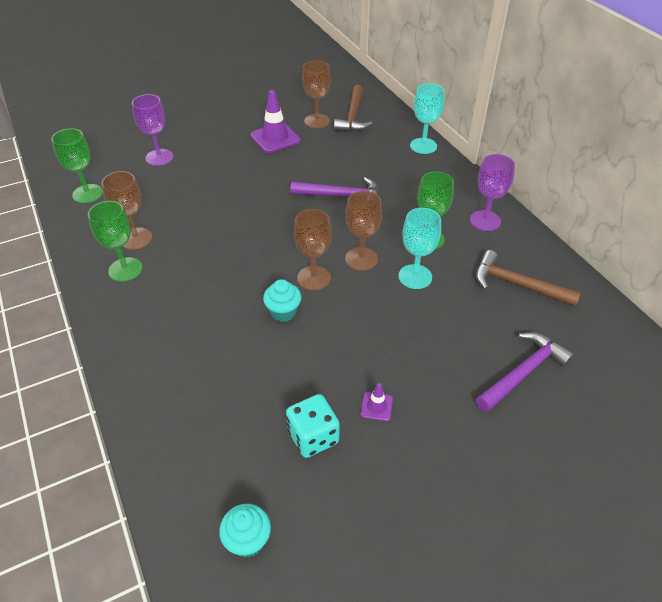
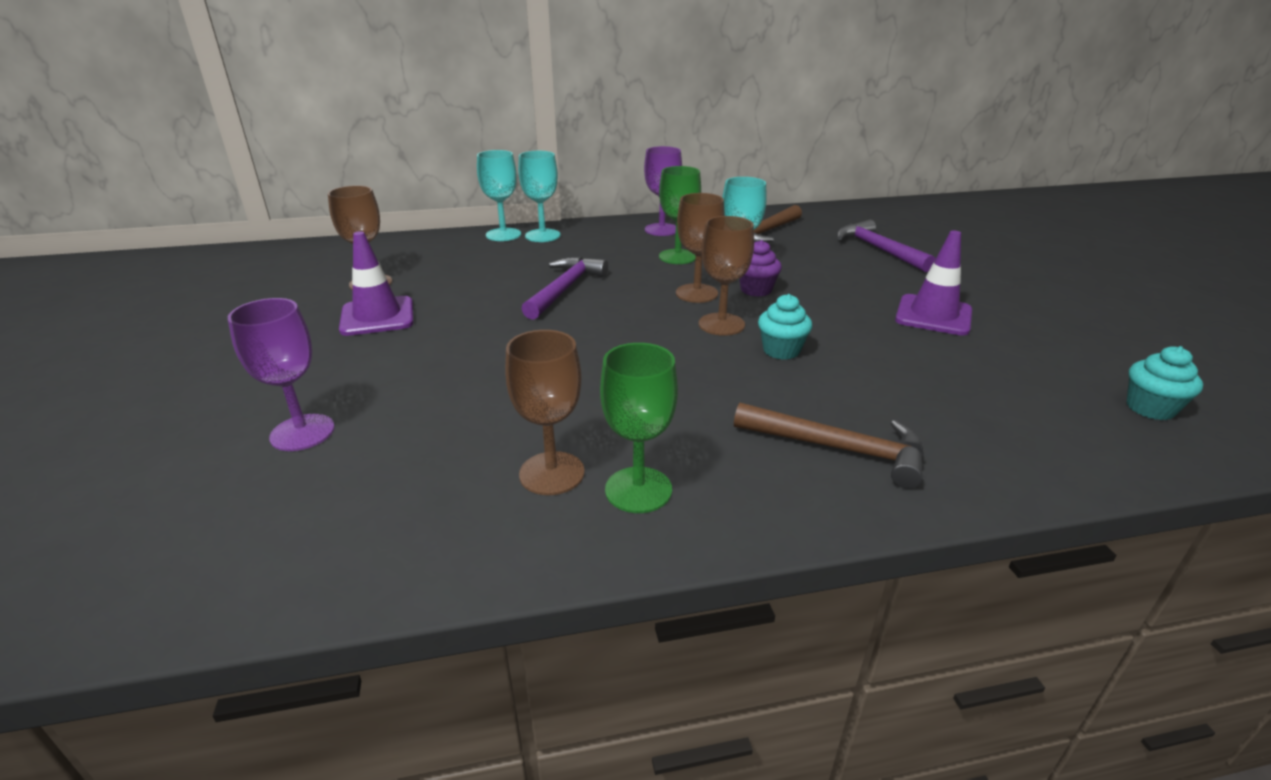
camera: 75 degrees left, 15 degrees down
green goblet [51,128,103,203] -> none
turquoise dice [286,394,340,458] -> none
brown hammer [334,85,372,132] -> brown hammer moved to [734,403,924,489]
purple traffic cone [361,383,393,421] -> purple traffic cone [895,230,972,336], size x2.03
none -> turquoise goblet [518,151,561,242]
none -> purple cupcake [739,240,782,297]

